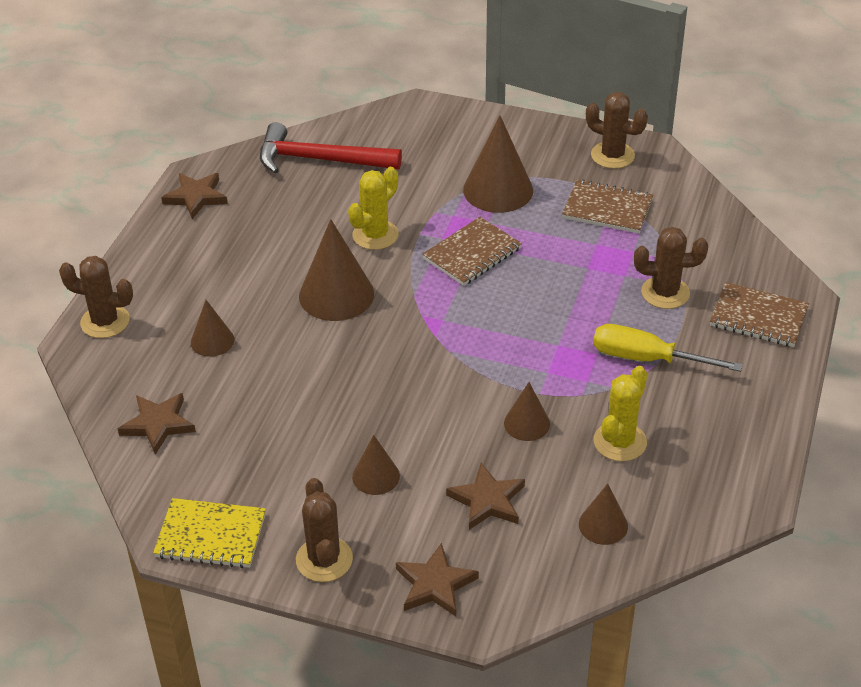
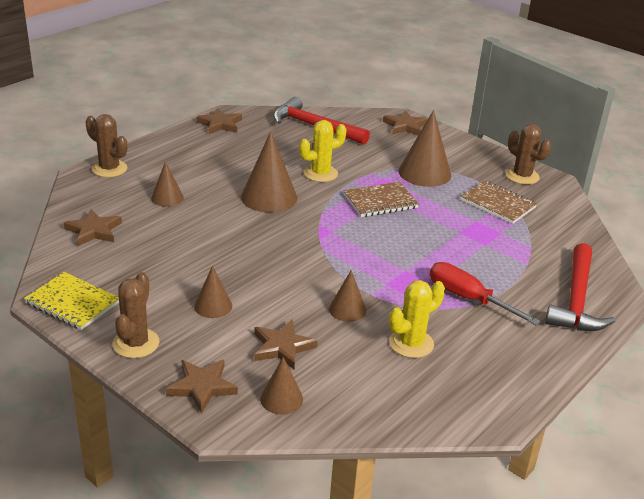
camera: 20 degrees right, 10 degrees down
brown cone [579,483,628,545] -> brown cone moved to [260,357,303,415]
yellow screwdriver [593,324,743,372] -> red screwdriver [430,262,541,325]
brown cactus [634,227,708,309] -> none
brown notebook [710,282,809,347] -> red hammer [545,243,615,331]
none -> brown star [383,110,428,135]

